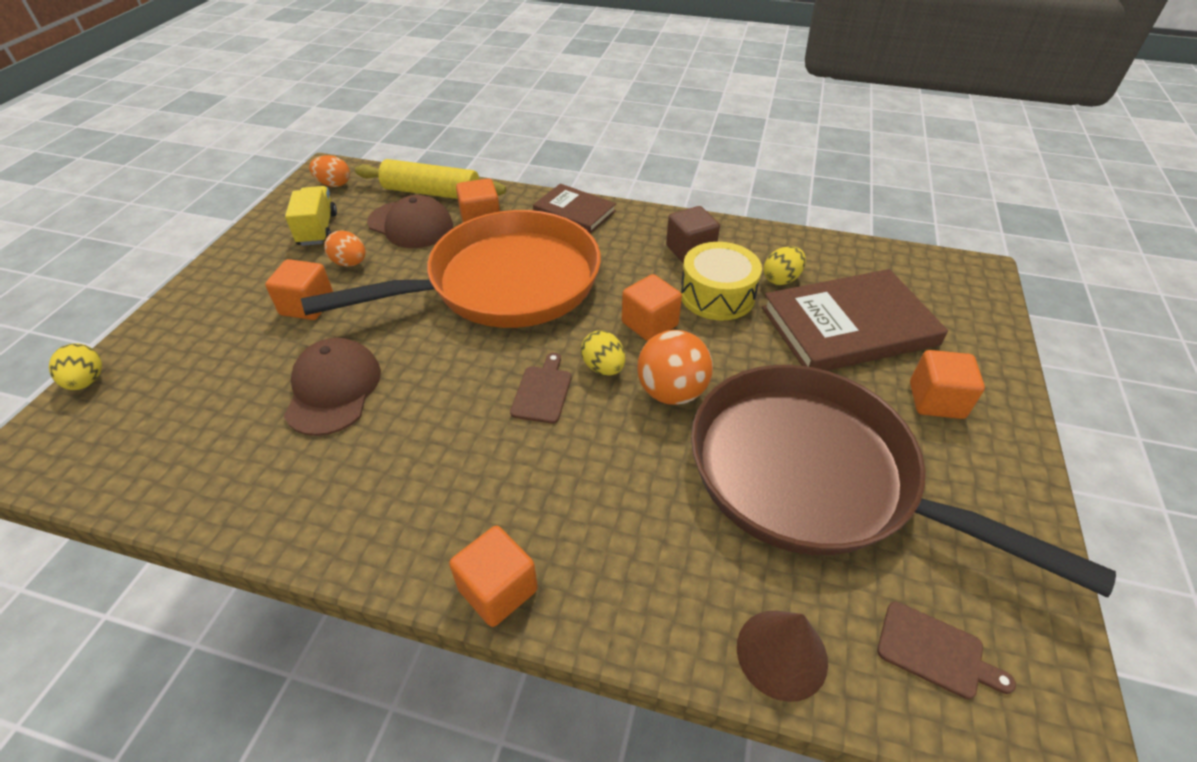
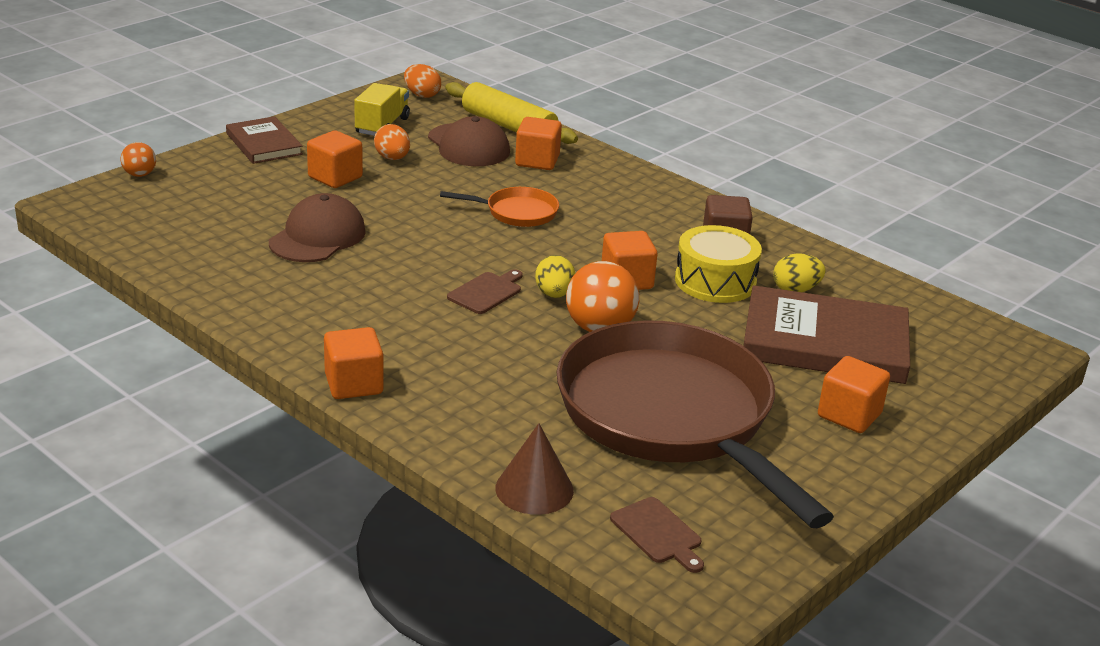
camera: 25 degrees right, 15 degrees down
yellow egg [49,343,102,390] -> orange ball [121,142,156,177]
orange pan [301,210,601,328] -> orange pan [440,187,559,227], size x0.41
brown book [533,184,616,234] -> brown book moved to [226,116,303,164]

